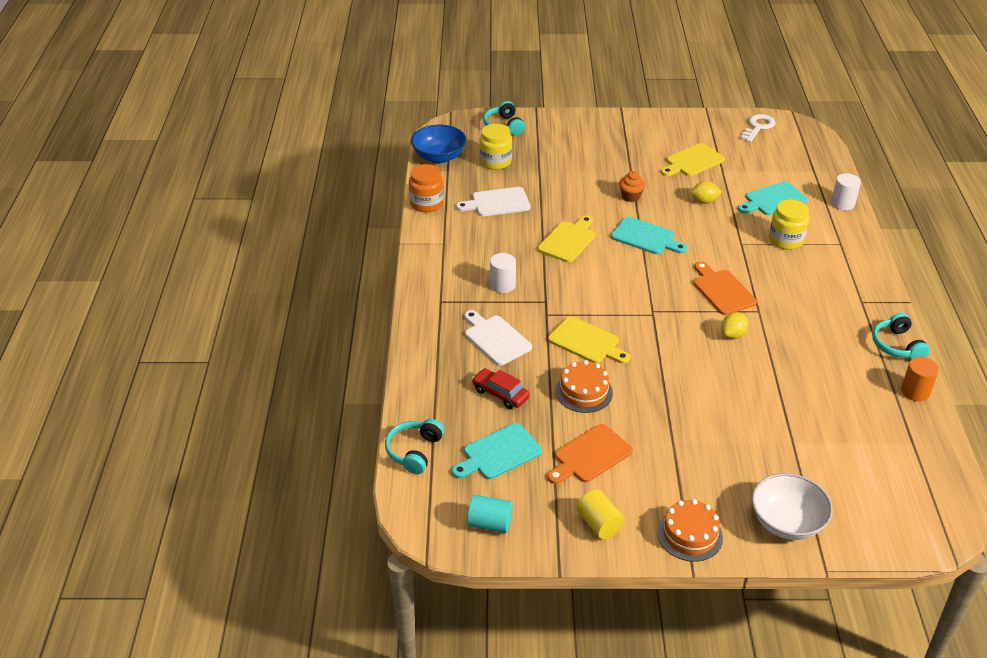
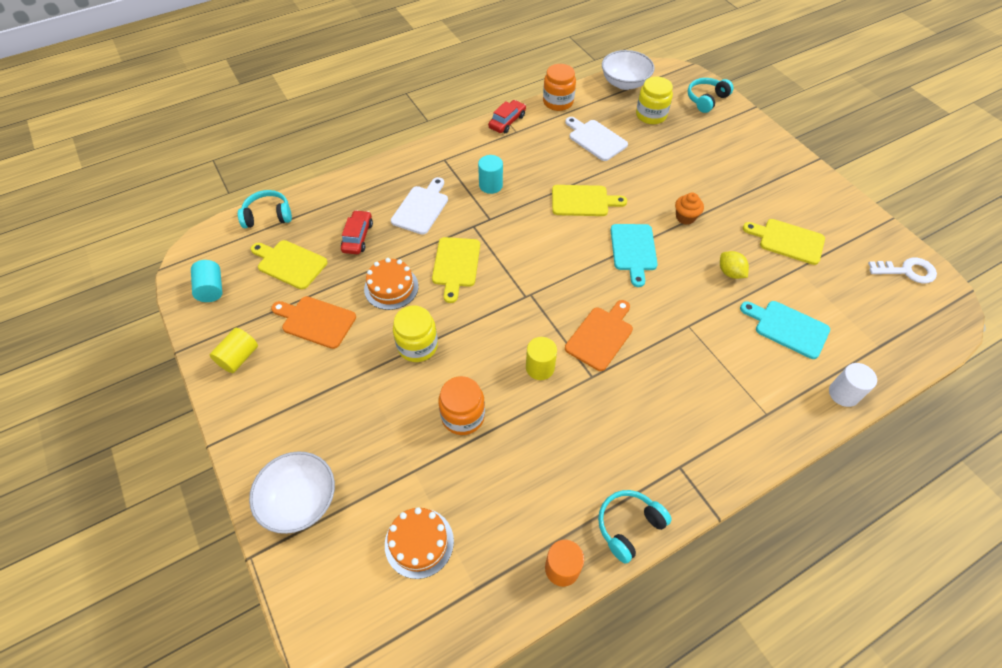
camera: 60 degrees right, 15 degrees up
blue bowl [411,125,466,164] -> white bowl [602,50,654,90]
turquoise cutting board [452,423,542,479] -> yellow cutting board [251,240,328,290]
white cylinder [490,253,516,293] -> turquoise cylinder [478,155,503,194]
orange cake [657,499,723,562] -> orange cake moved to [385,507,454,579]
yellow lemon [721,312,749,339] -> yellow cylinder [526,337,557,380]
yellow jar [769,200,809,250] -> yellow jar moved to [393,306,438,362]
none -> orange jar [438,376,485,435]
none -> red car [488,100,526,133]

